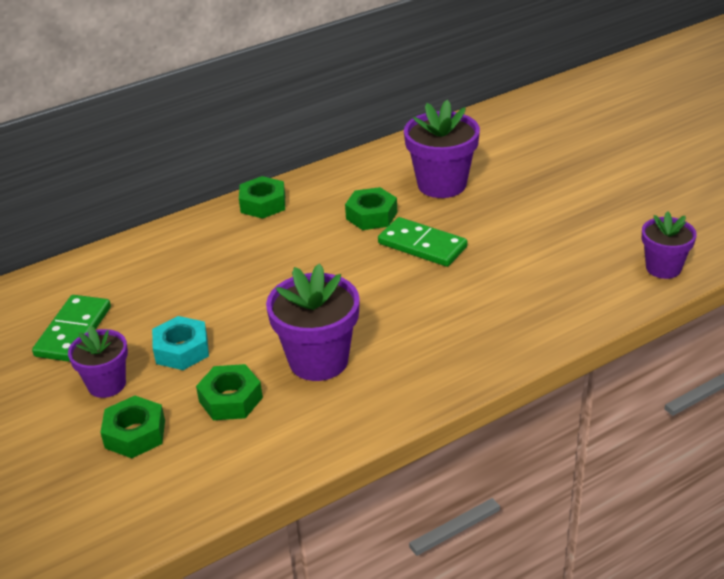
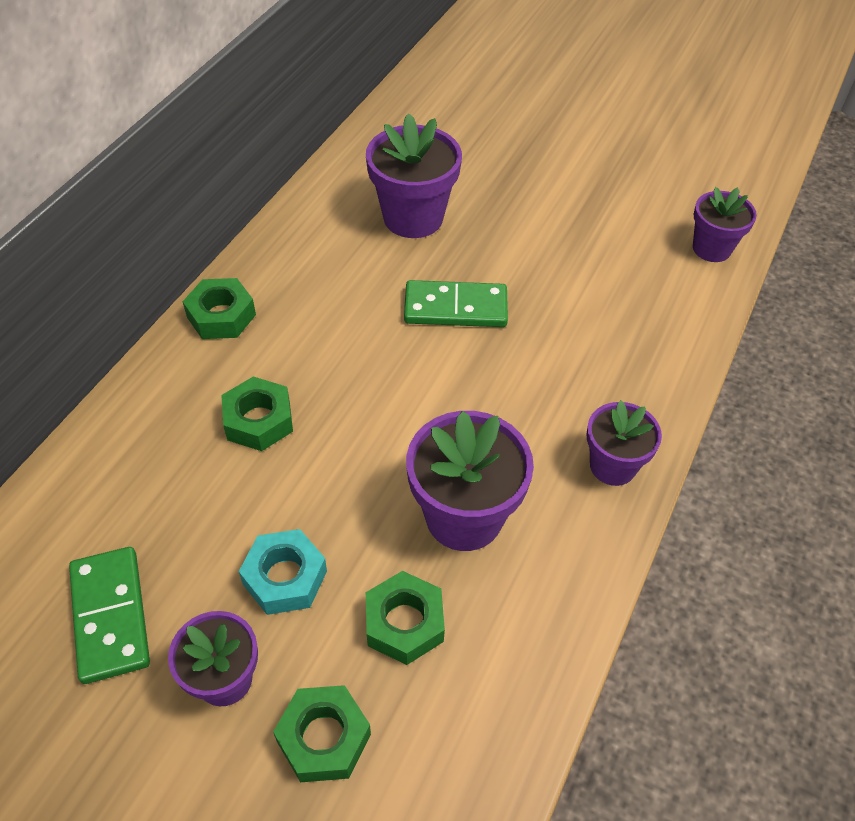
camera: 35 degrees left, 15 degrees up
green nut [345,187,397,230] -> green nut moved to [221,377,293,451]
none -> purple flower pot [586,400,662,486]

